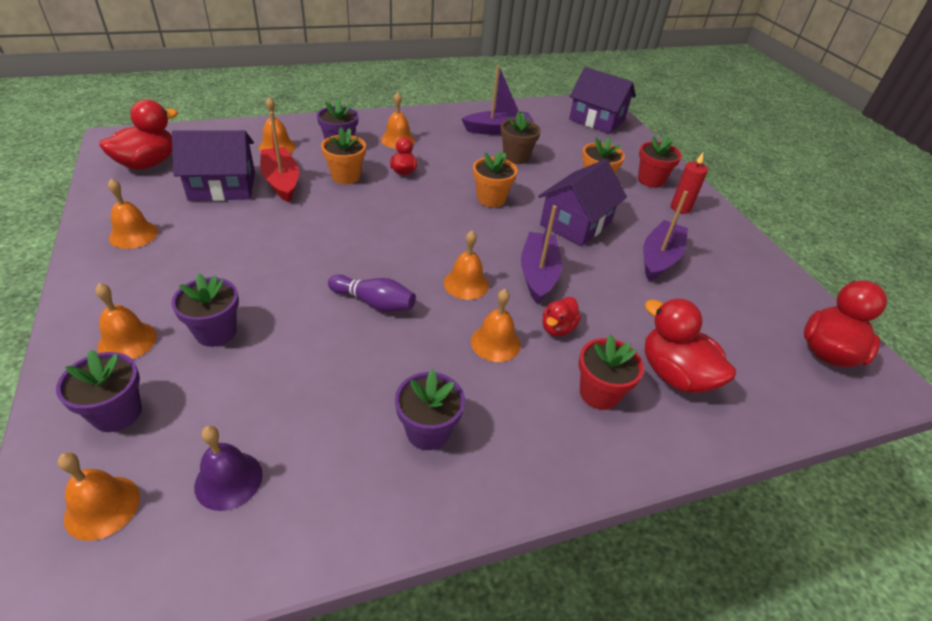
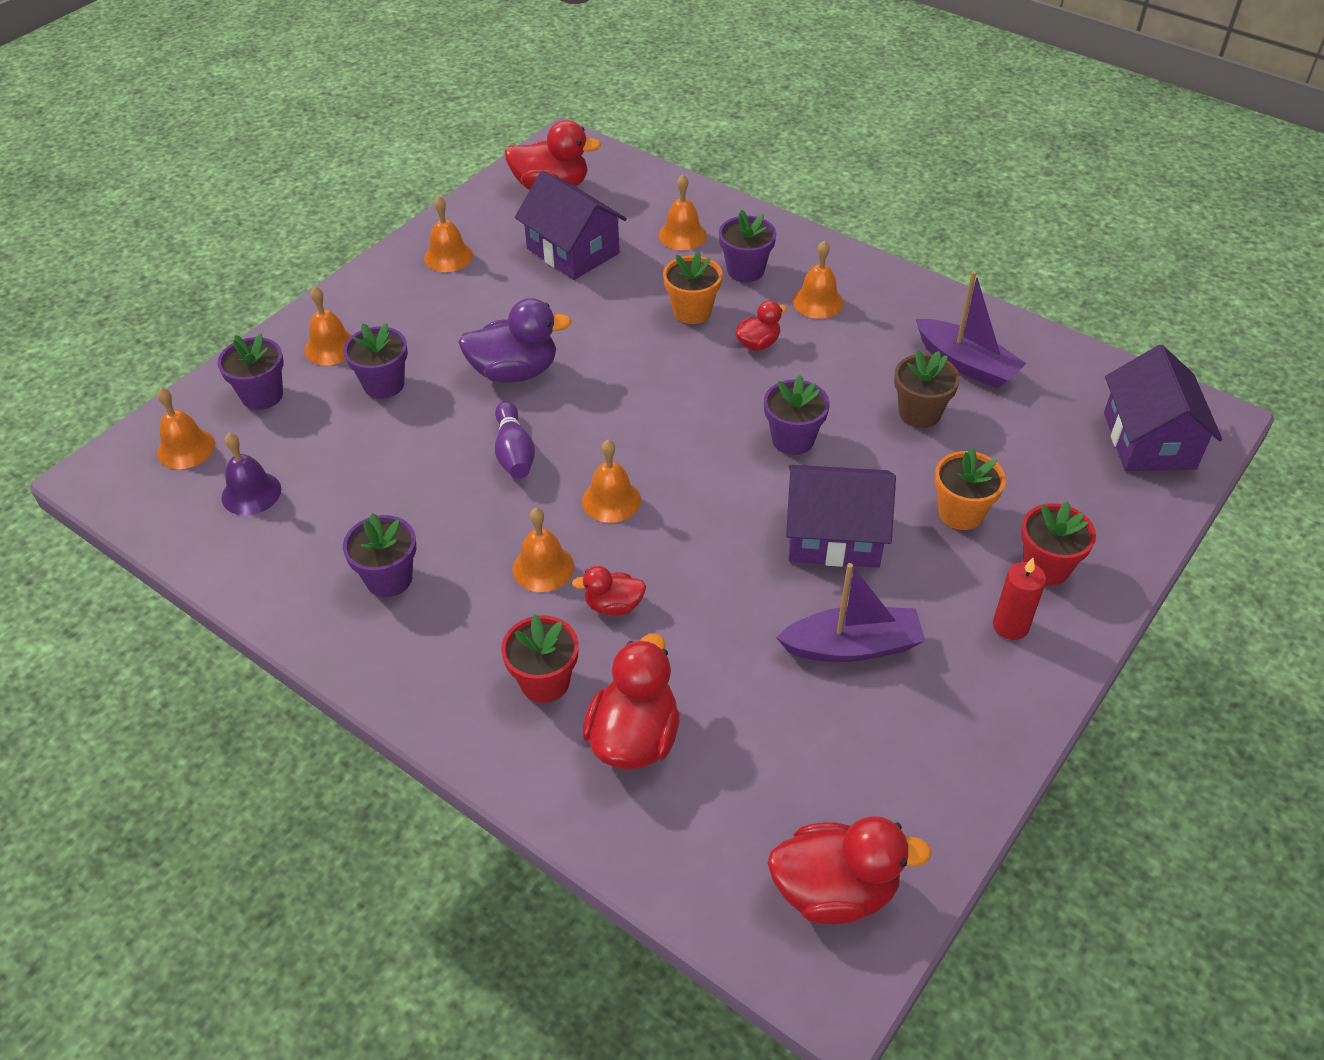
camera: 60 degrees right, 5 degrees up
red boat [260,112,299,203] -> none
orange flower pot [473,151,517,207] -> purple flower pot [764,375,830,455]
purple boat [521,205,562,304] -> none
none -> purple duck [458,298,572,383]

